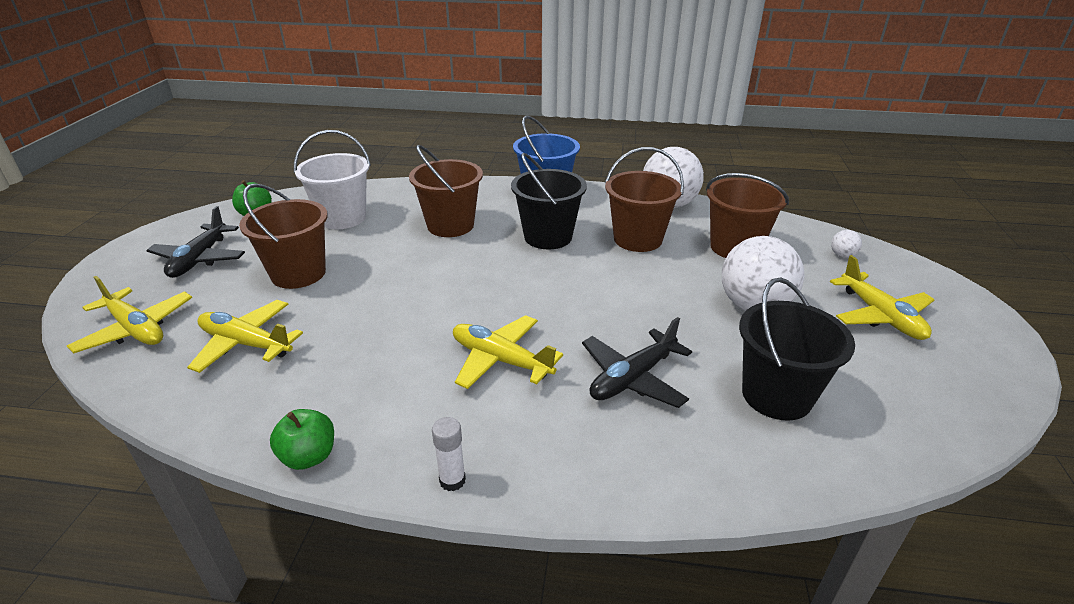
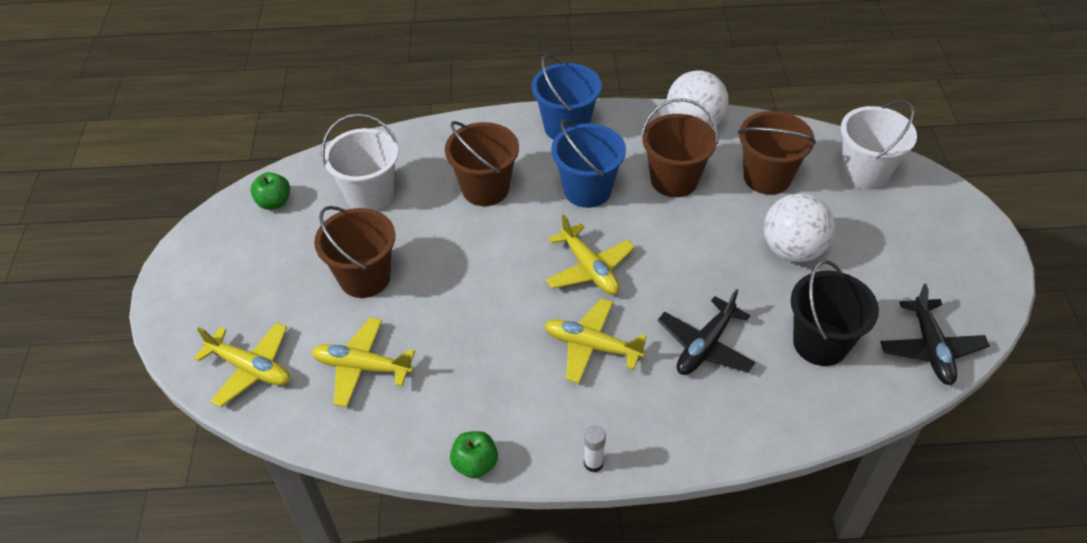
camera: 10 degrees left, 15 degrees up
black plane [146,206,245,278] -> black plane moved to [880,284,990,385]
black bucket [511,153,587,249] -> blue bucket [551,120,626,208]
yellow plane [830,255,935,340] -> yellow plane moved to [546,214,635,295]
white ball [831,230,862,258] -> white bucket [841,100,917,190]

